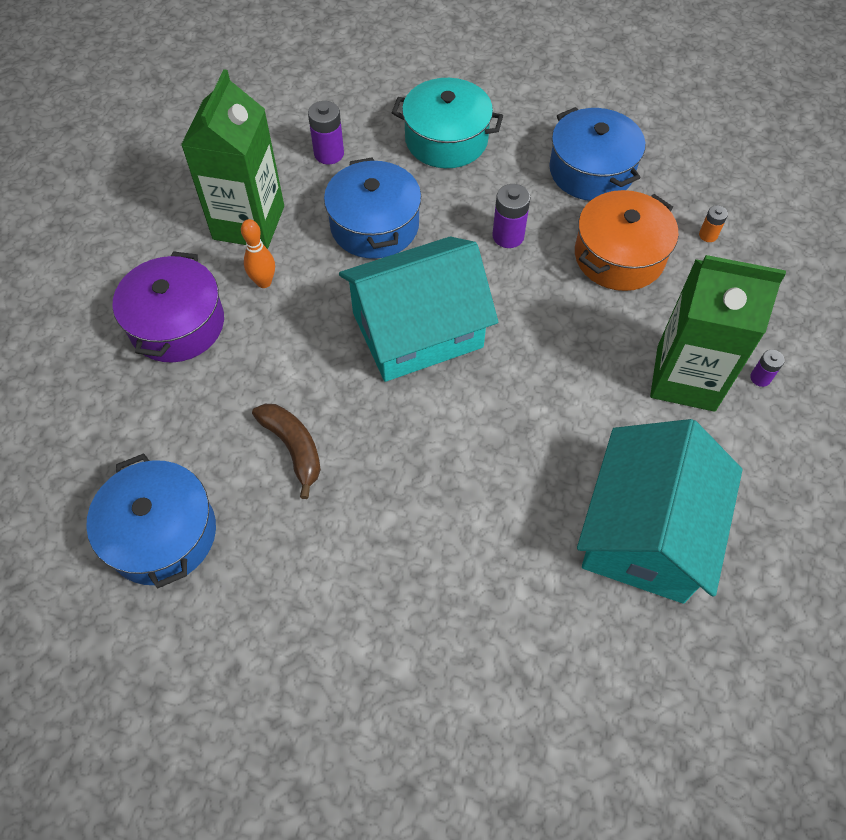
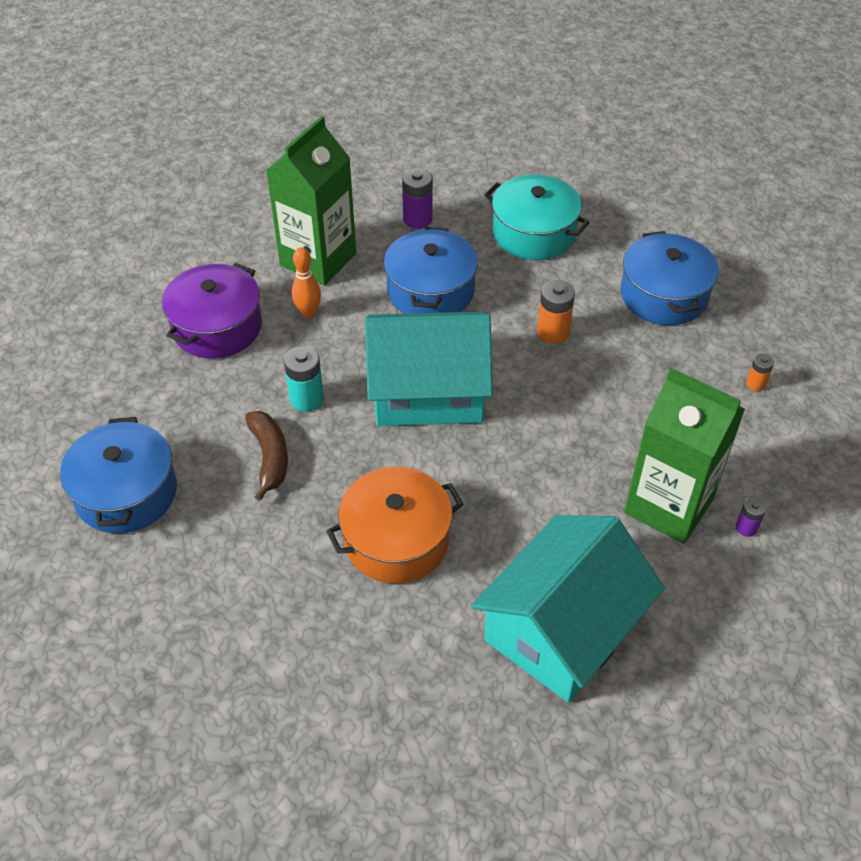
camera: 20 degrees right, 10 degrees down
purple battery [492,184,531,248] -> orange battery [537,280,575,344]
orange pot [575,190,679,291] -> orange pot moved to [326,467,464,584]
none -> turquoise battery [284,346,324,412]

